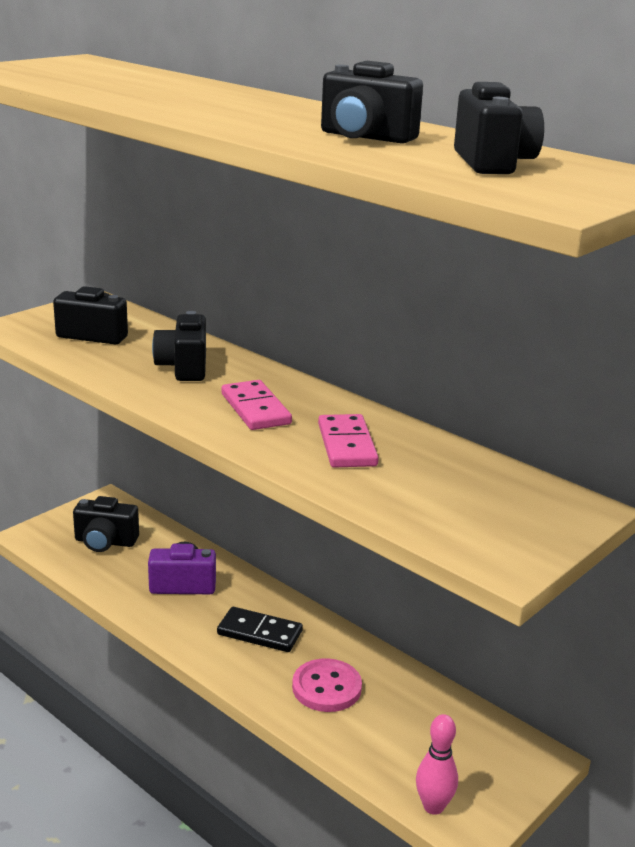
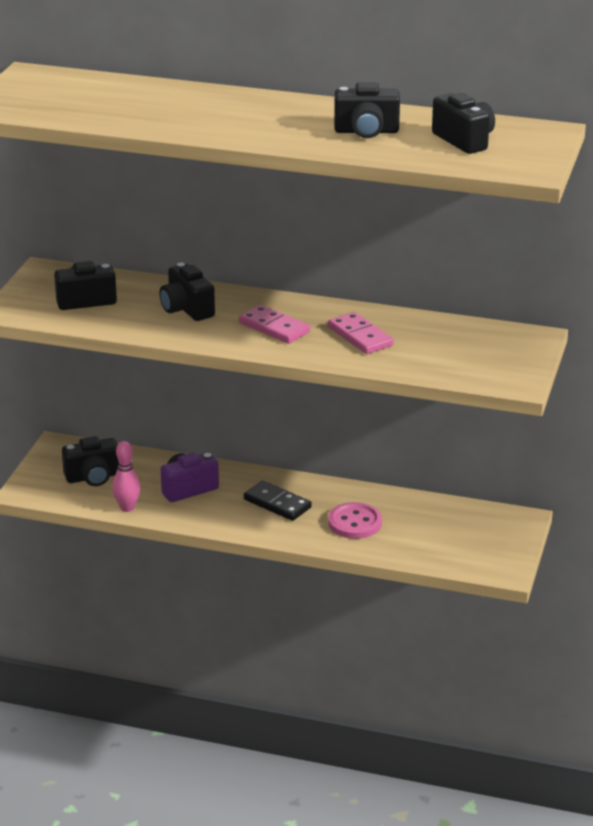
camera: 25 degrees left, 5 degrees up
black domino [217,607,303,652] -> black domino turned 45 degrees clockwise [244,481,312,521]
pink bowling pin [416,714,458,815] -> pink bowling pin moved to [112,441,141,512]

